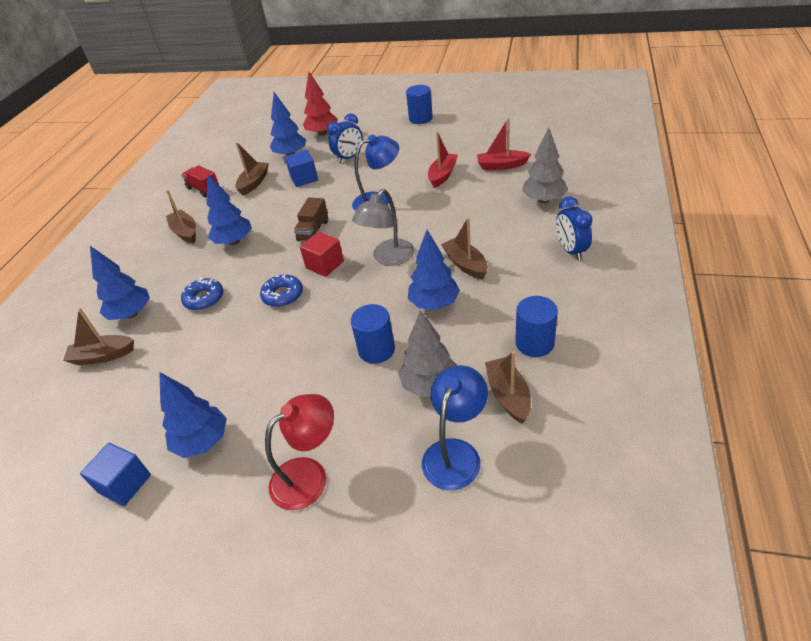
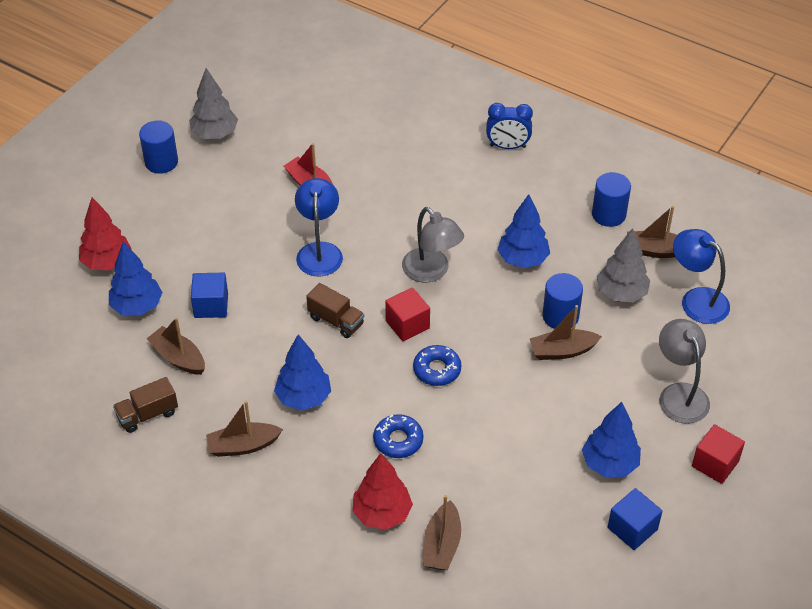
camera: 75 degrees left, 5 degrees up
blue tree [90,246,150,320] -> red tree [352,453,413,530]
red truck [181,165,219,197] -> brown truck [113,377,178,433]
red lamp [265,394,334,510] -> grey lamp [659,319,710,424]
blue clock [327,113,363,163] -> none
brown boat [441,218,488,279] -> brown boat moved to [530,305,602,360]
red boat [477,118,531,170] -> none
grey tree [522,127,568,203] -> grey tree moved to [189,68,238,139]
none -> red cube [692,424,745,484]

